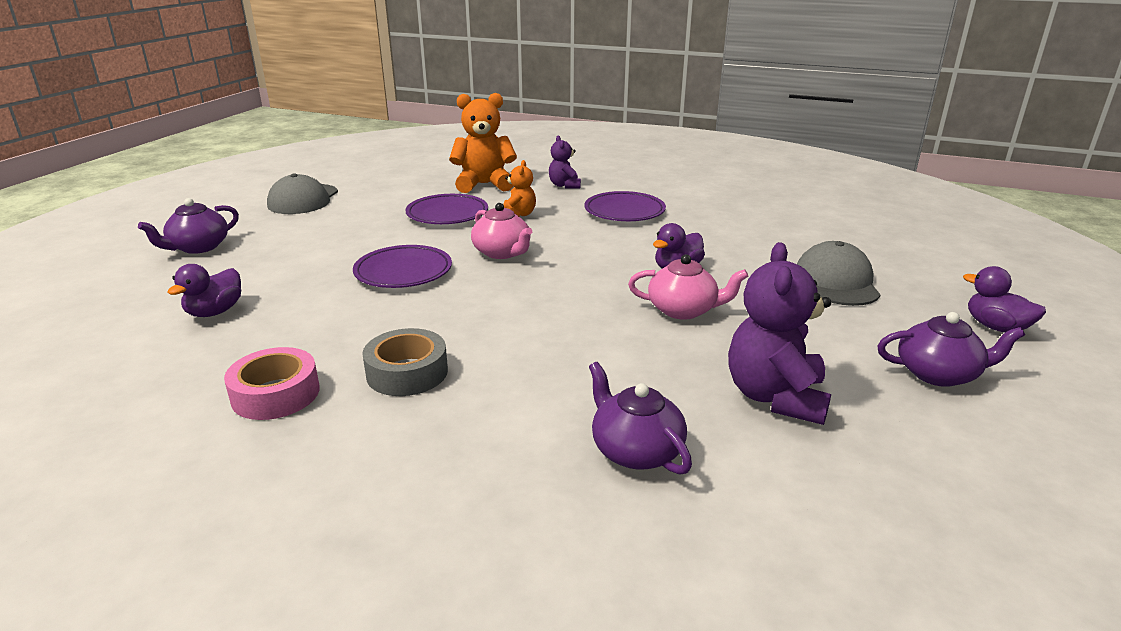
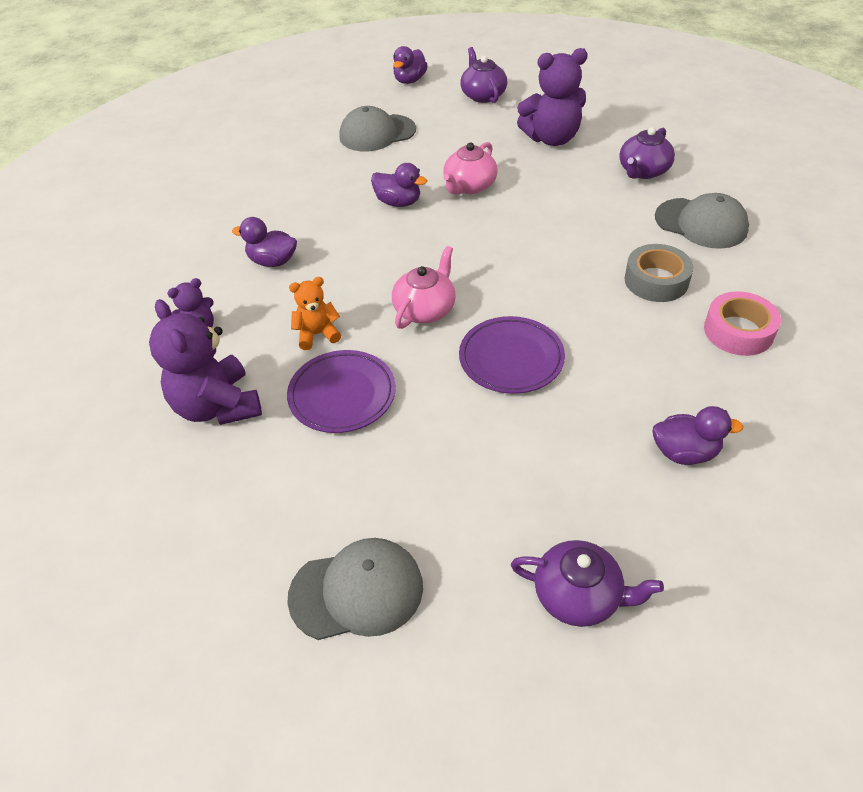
camera: 110 degrees left, 20 degrees up
orange teddy bear [449,93,517,193] -> purple teddy bear [149,299,262,425]
purple plate [584,191,666,221] -> purple duck [232,217,297,267]
pink teapot [628,254,748,320] -> pink teapot turned 135 degrees counterclockwise [443,142,498,195]
none -> grey cap [655,193,749,249]

